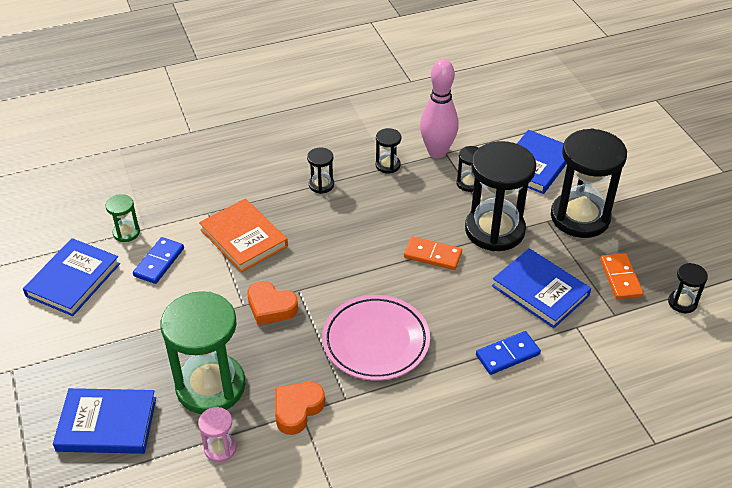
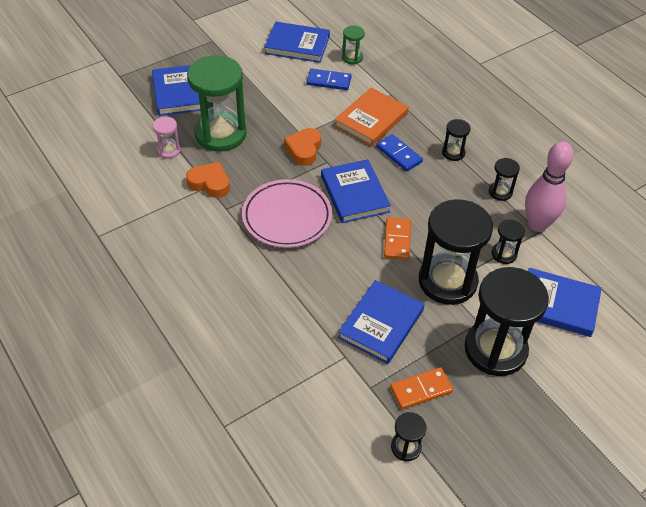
camera: 75 degrees right, 5 degrees up
blue domino [476,331,541,375] -> blue domino moved to [376,134,423,171]
none -> blue book [321,159,391,223]

